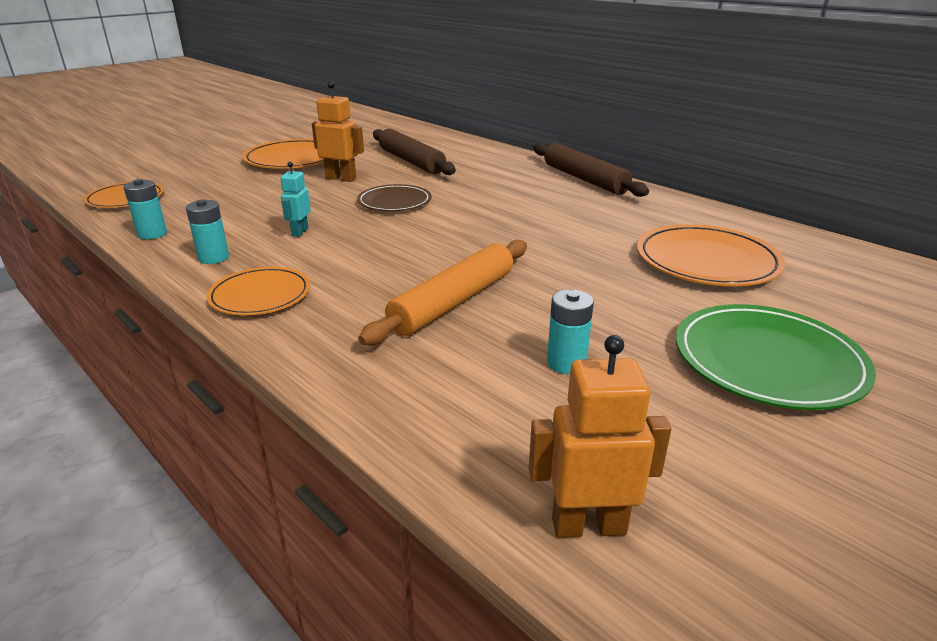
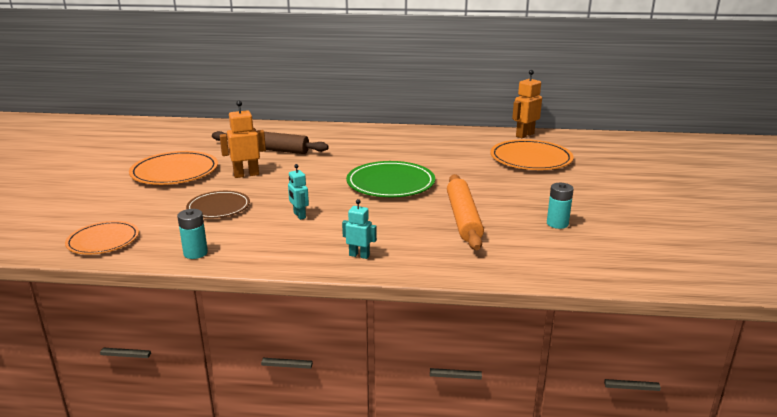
camera: 40 degrees left, 5 degrees down
turquoise battery [186,199,229,264] -> none
orange plate [206,267,310,316] -> turquoise robot [342,199,377,259]
brown plate [357,184,431,211] -> brown plate moved to [186,191,250,218]
orange robot [529,335,672,538] -> orange robot moved to [512,70,542,138]
brown rolling pin [533,143,649,197] -> none
green plate [676,304,876,410] -> green plate moved to [346,161,435,197]

